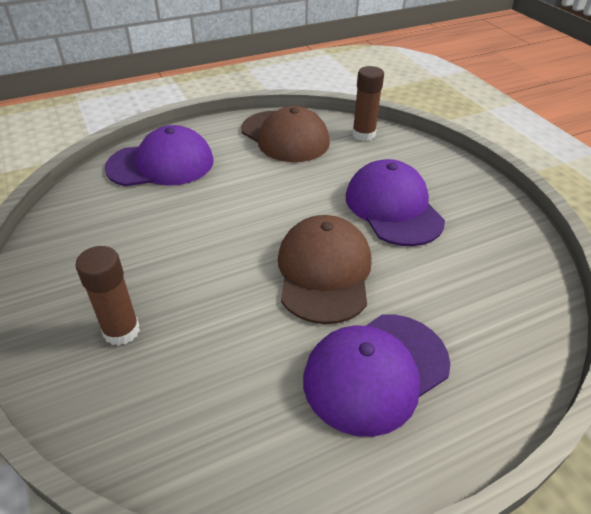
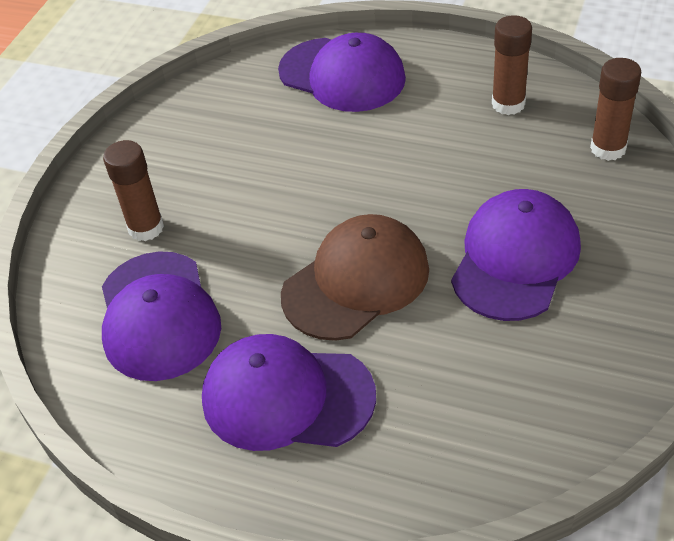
camera: 50 degrees right, 5 degrees up
brown cap [241,106,330,162] -> brown glue stick [492,15,532,115]
none -> purple cap [102,251,221,381]

